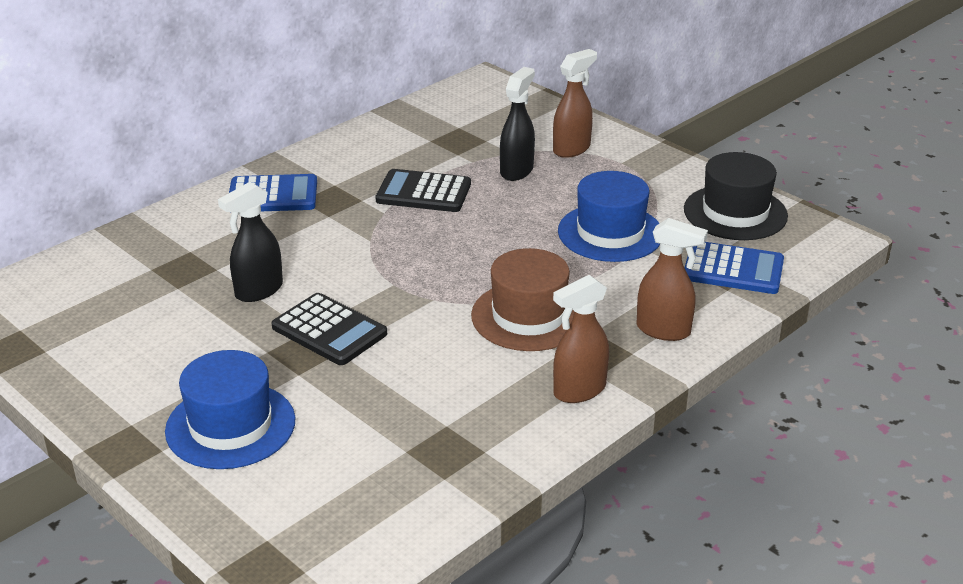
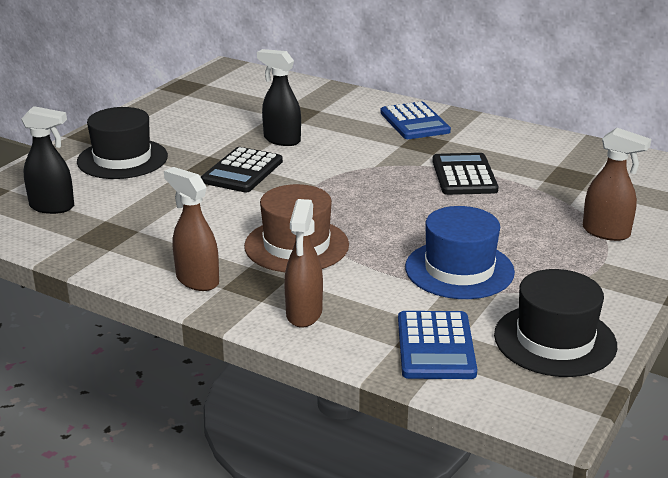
camera: 75 degrees right, 5 degrees down
blue hat [165,350,295,469] -> black hat [77,107,168,179]
black spray bottle [500,67,535,181] -> black spray bottle moved to [21,106,74,214]

